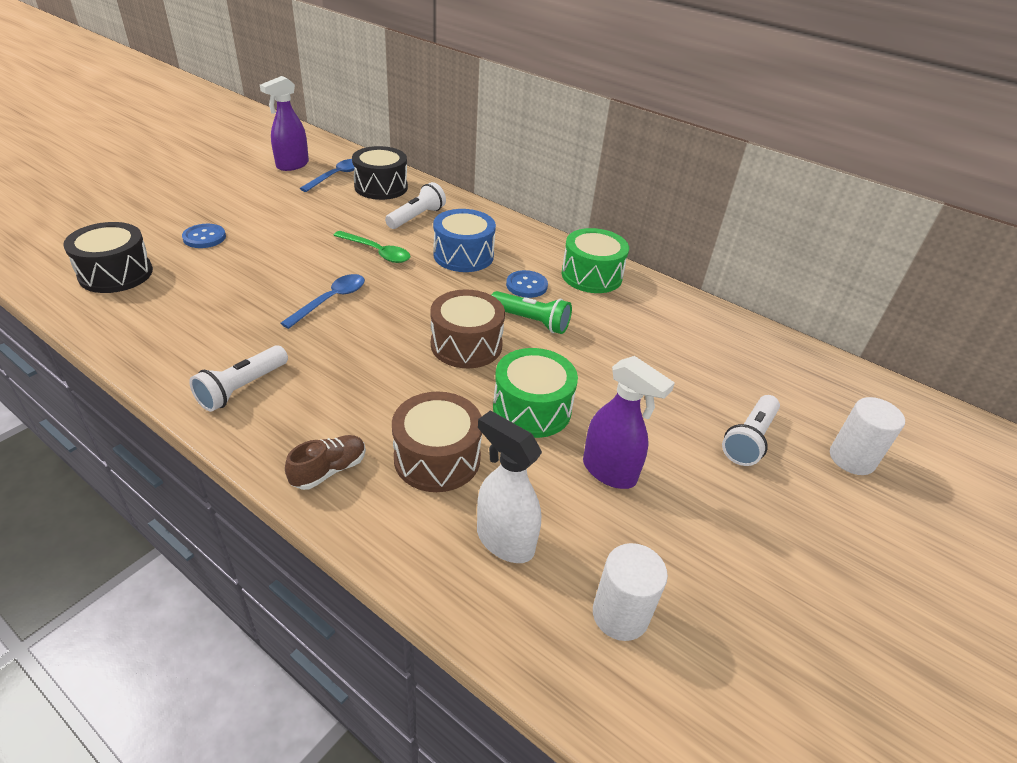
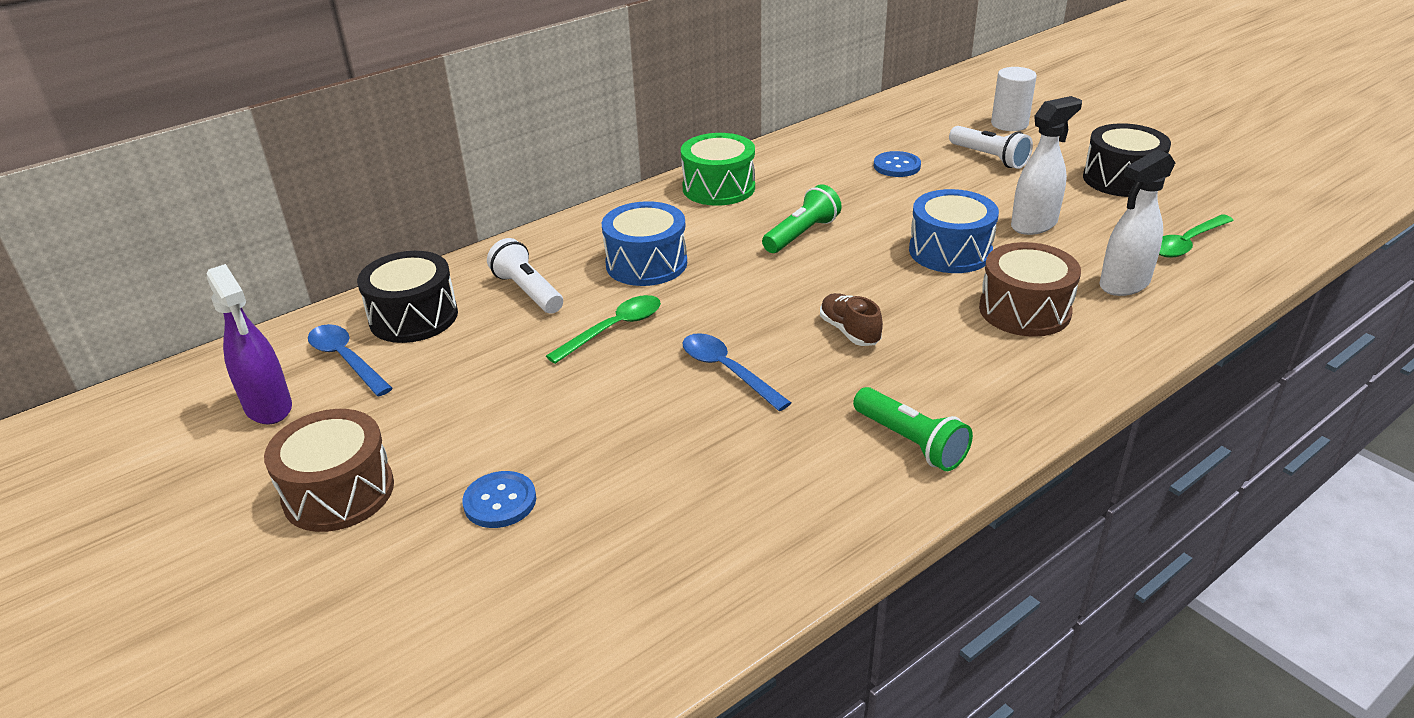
camera: 70 degrees left, 5 degrees down
black drum [63,222,153,293] -> black drum moved to [1083,123,1171,197]
white flashlight [189,345,288,412] -> green flashlight [853,387,973,471]
brown shoe [285,435,366,490] -> brown shoe moved to [820,293,883,346]
brown drum [430,289,505,368] -> brown drum moved to [264,409,394,532]
green drum [493,348,578,438] -> blue drum [909,189,999,273]
blue button [506,270,548,298] -> blue button moved to [874,151,921,177]
purple spray bottle [583,356,675,489] -> white spray bottle [1011,96,1082,235]
white cylinder [593,543,668,641] -> green spoon [1159,214,1234,258]

